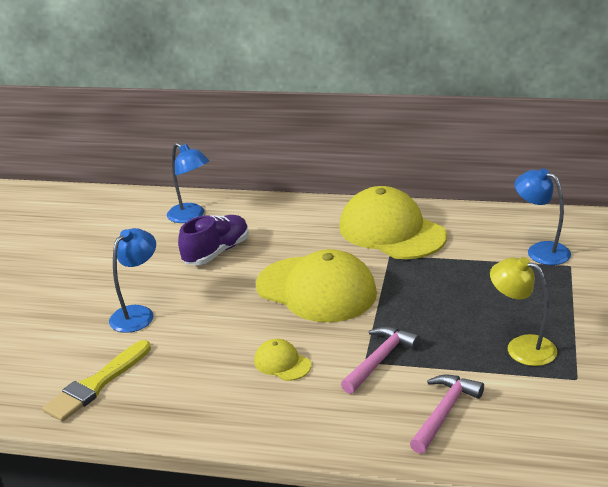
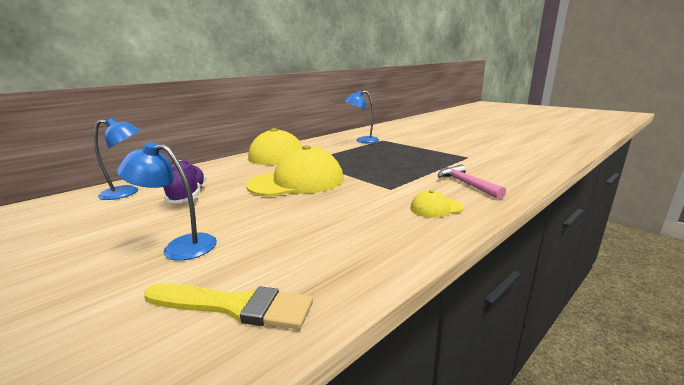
camera: 55 degrees left, 10 degrees down
yellow brush [42,340,151,422] -> yellow brush turned 60 degrees counterclockwise [144,283,313,329]
blue lamp [109,228,156,333] -> blue lamp turned 60 degrees counterclockwise [117,142,217,261]
yellow cap [254,339,311,381] -> yellow cap moved to [410,190,464,218]
pink hammer [341,326,420,394] -> none
yellow lamp [490,257,557,366] -> none

